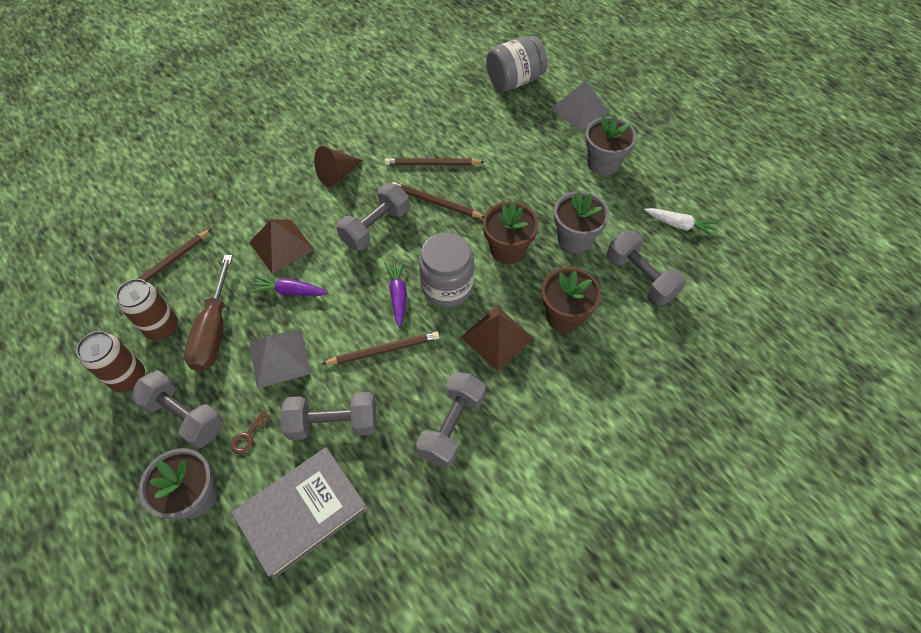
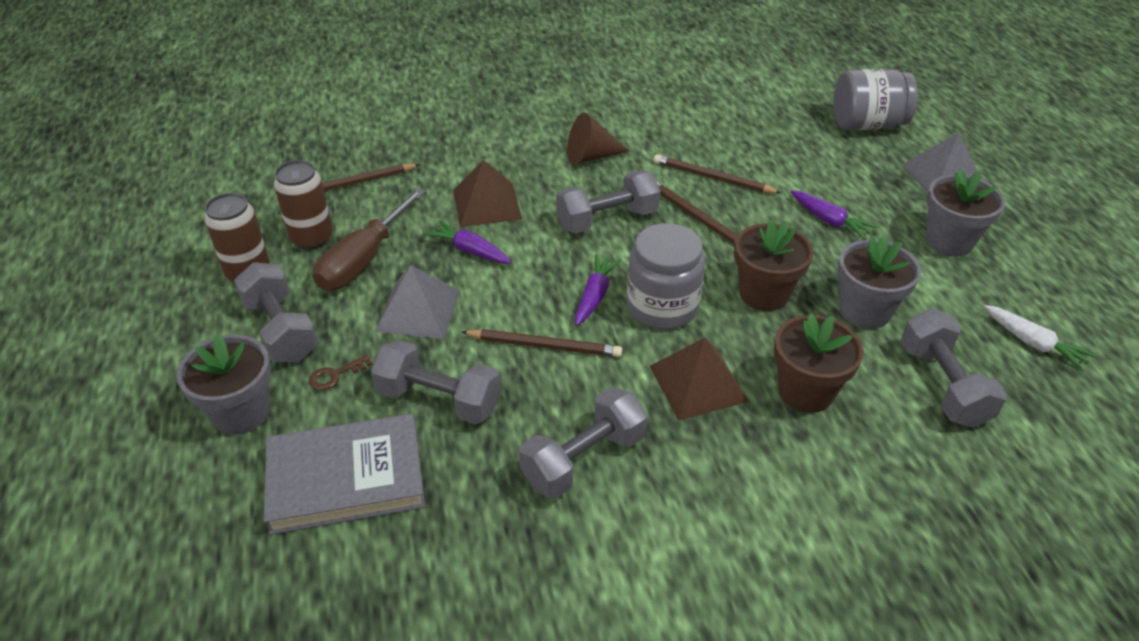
camera: 25 degrees right, 15 degrees down
none -> purple carrot [790,190,878,240]

